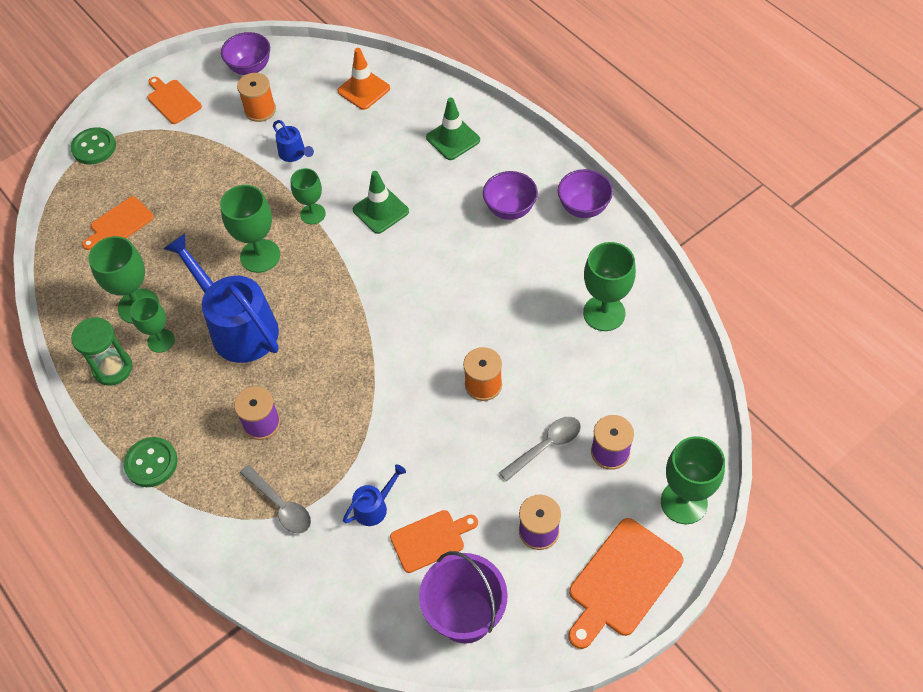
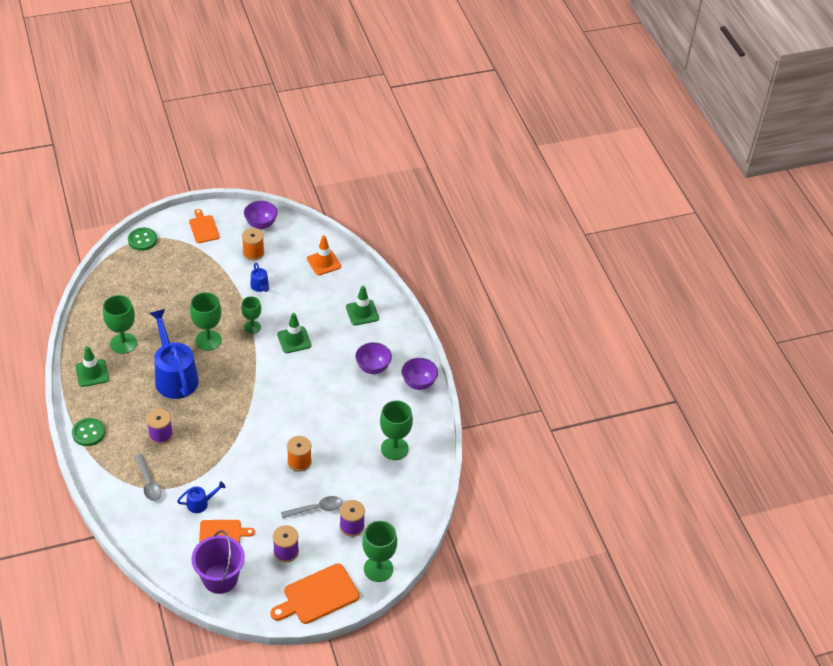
camera: 15 degrees right, 10 degrees down
green hourglass [71,317,133,386] -> green traffic cone [76,346,109,387]
orange cutting board [82,196,154,250] -> none
green goblet [130,297,175,353] -> none

